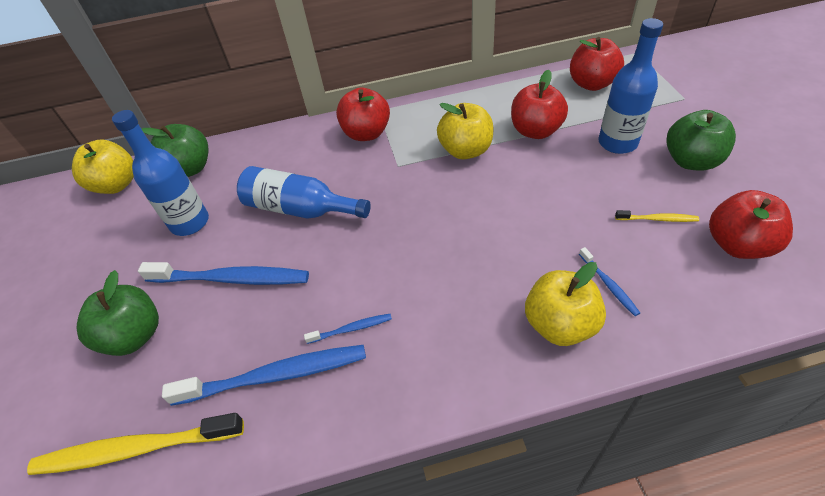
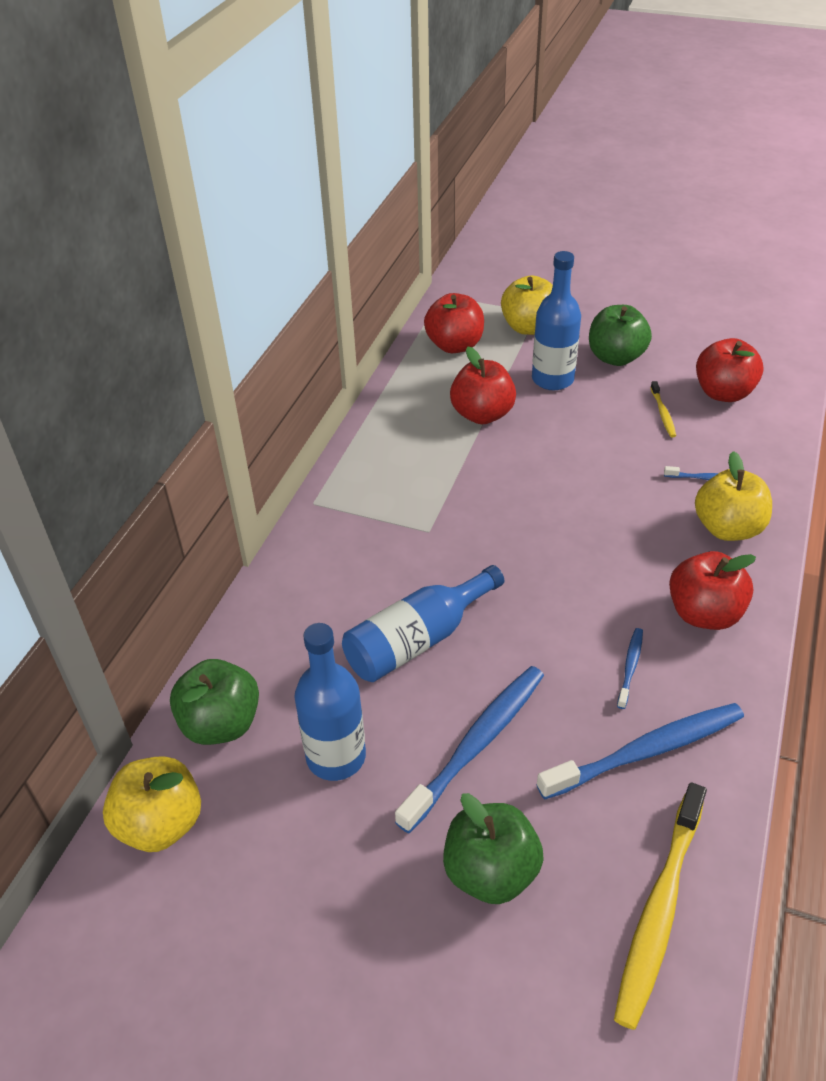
camera: 60 degrees left, 5 degrees down
blue toothbrush [162,345,366,406] -> blue toothbrush turned 45 degrees clockwise [537,703,744,800]
red apple [336,88,390,141] -> red apple moved to [669,551,756,630]
yellow apple [437,103,493,159] -> yellow apple moved to [501,276,553,335]
yellow toothbrush [615,210,699,222] -> yellow toothbrush turned 135 degrees clockwise [650,381,676,437]

